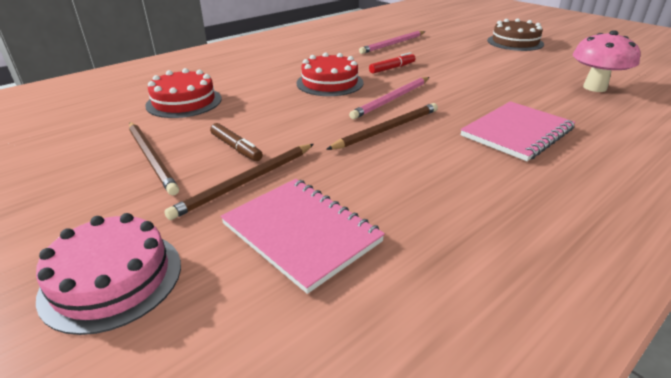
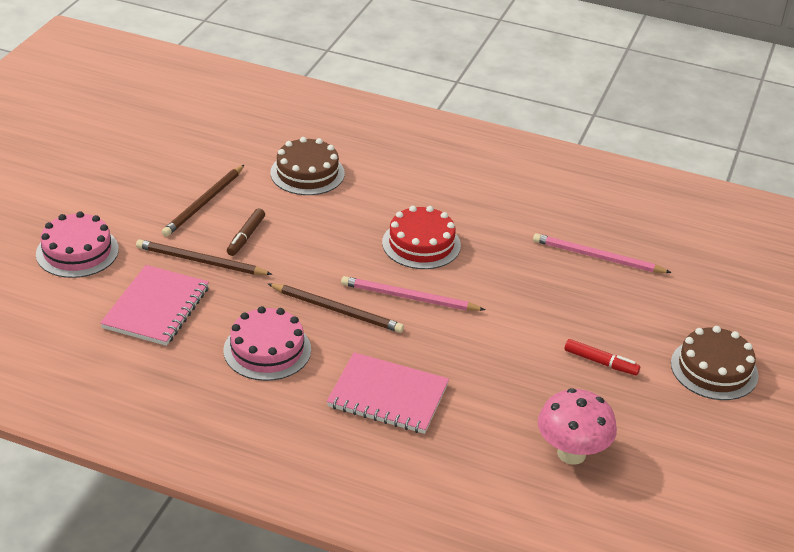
camera: 60 degrees right, 5 degrees up
red cake [145,68,222,118] -> brown cake [270,137,345,195]
red marker [369,52,416,74] -> red marker moved to [564,339,640,376]
none -> pink cake [224,306,311,381]

